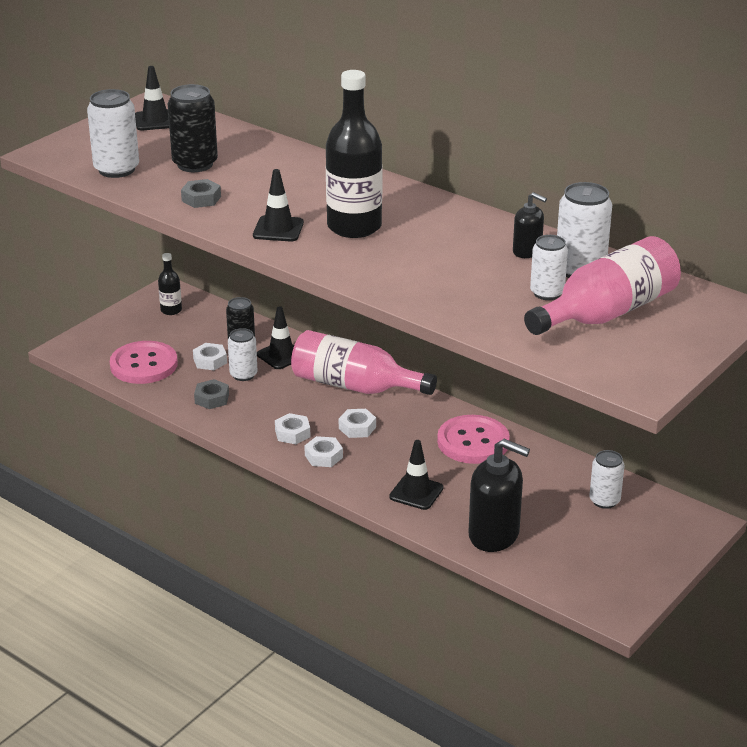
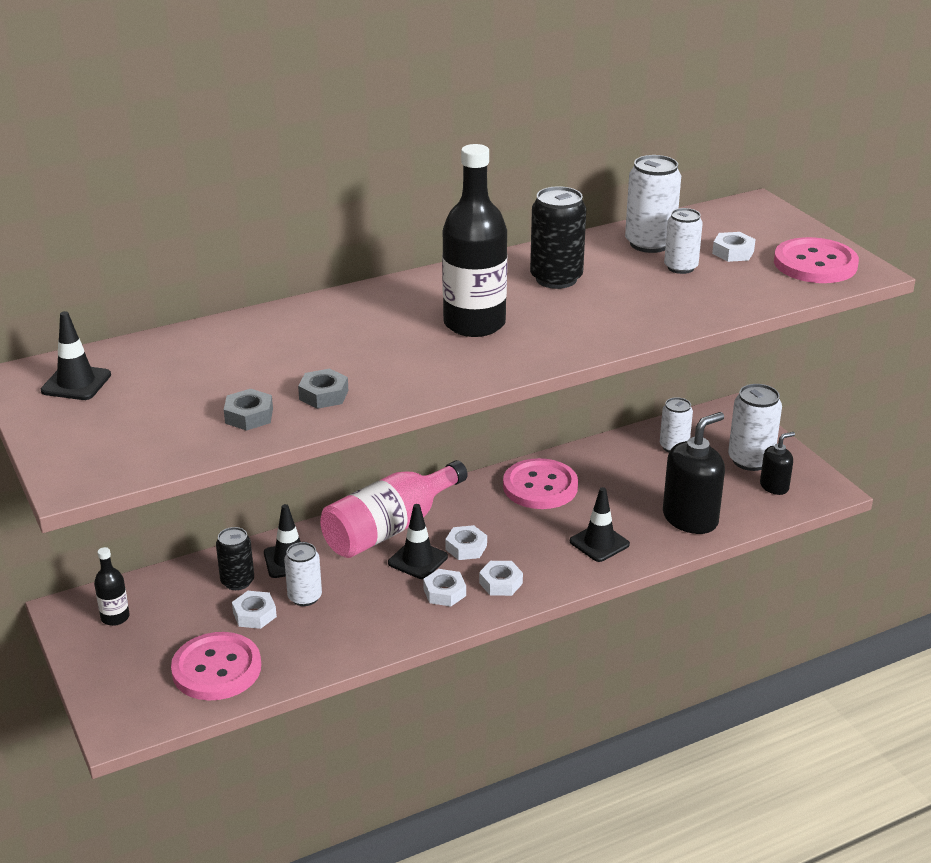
camera: 65 degrees left, 0 degrees up
white can [87,89,139,178] -> white can moved to [728,384,782,471]
black can [168,84,218,172] -> black can moved to [530,186,586,289]
grey nut [194,379,229,409] -> grey nut moved to [224,389,273,431]
black traffic cone [253,169,304,242] -> black traffic cone moved to [388,504,448,579]
black soap dispenser [513,192,547,258] -> black soap dispenser moved to [760,432,795,495]
pink bottle [524,236,681,335] -> white nut [712,232,756,262]
none -> pink button [774,237,859,283]

